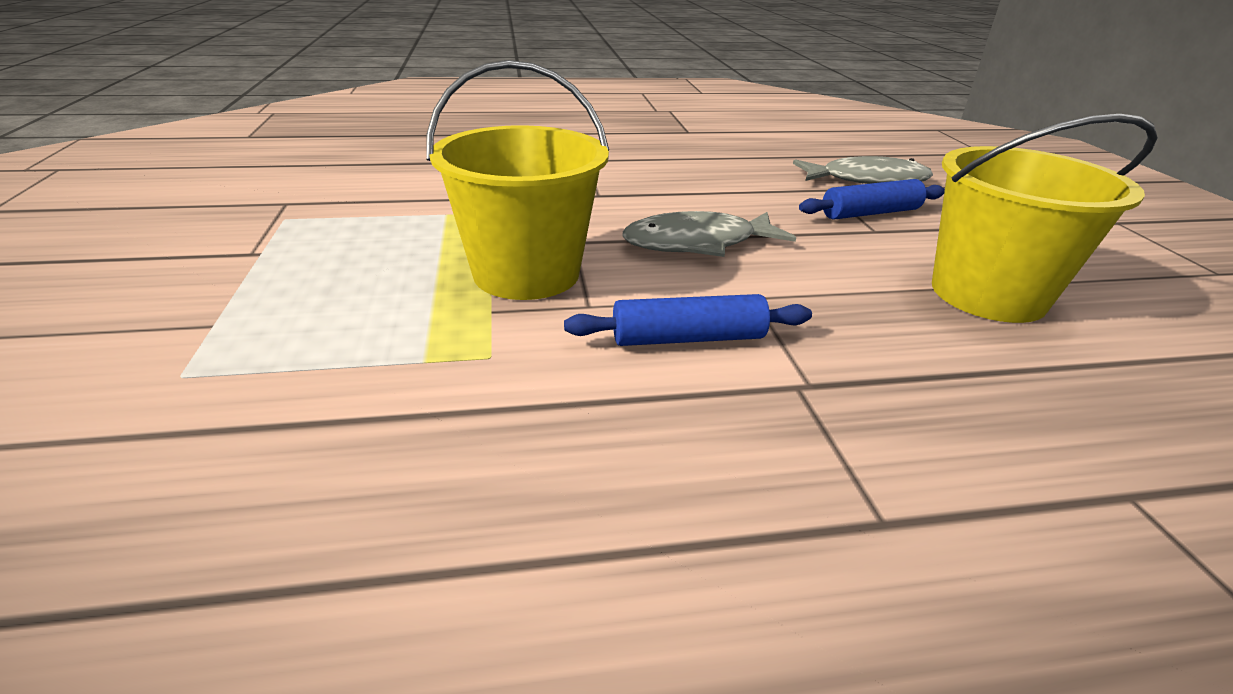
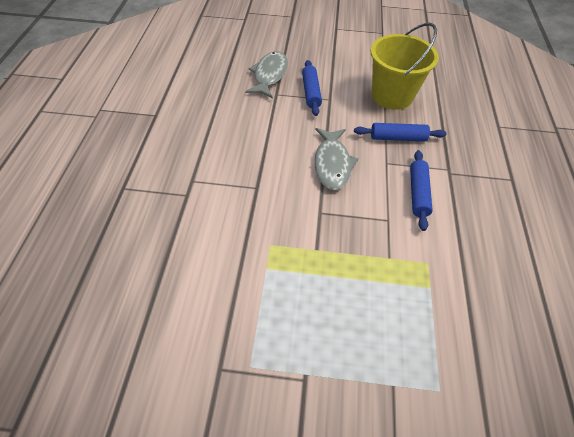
camera: 75 degrees left, 20 degrees up
yellow bucket [426,60,609,300] -> none
none -> blue rolling pin [354,123,447,141]

